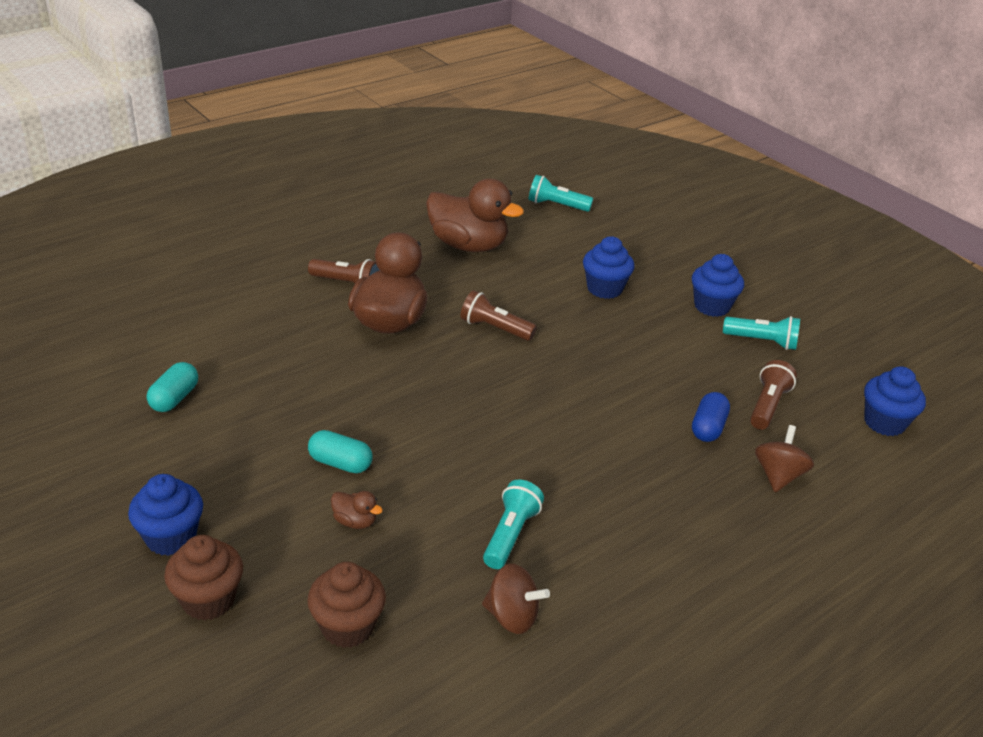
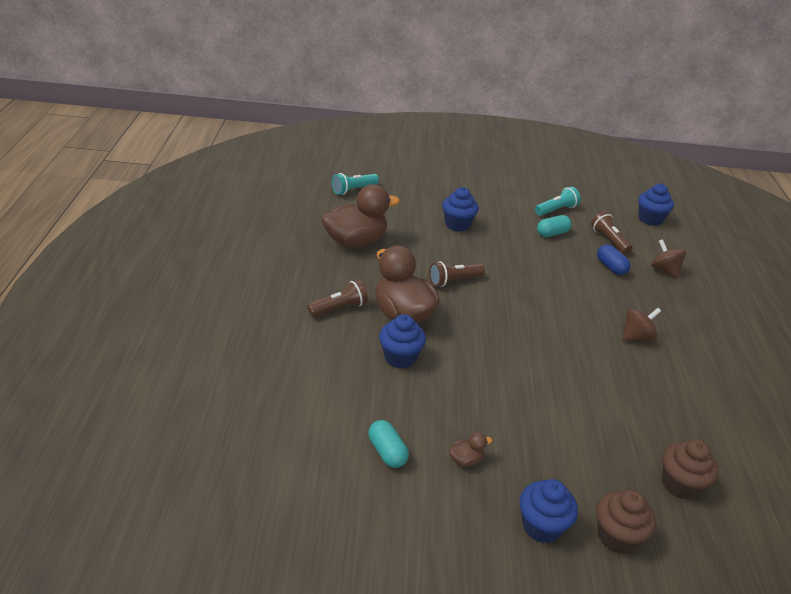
camera: 50 degrees left, 0 degrees up
turquoise capsule [308,430,373,473] -> turquoise capsule moved to [537,215,572,237]
brown duck [331,491,383,529] -> brown duck moved to [449,432,492,467]
brown spinning top [482,564,550,634] -> brown spinning top moved to [623,308,661,341]
turquoise flashlight [483,479,544,569] -> none
blue cupcake [692,254,744,317] -> blue cupcake moved to [379,314,426,368]

